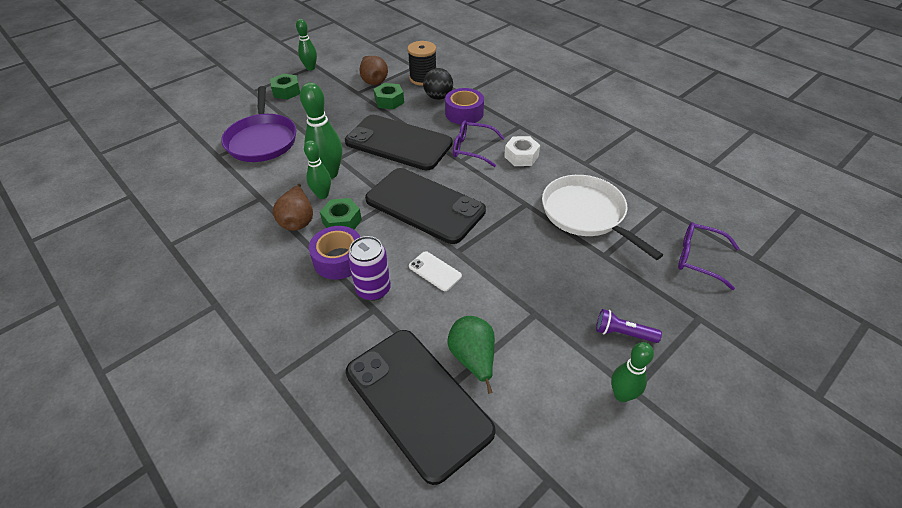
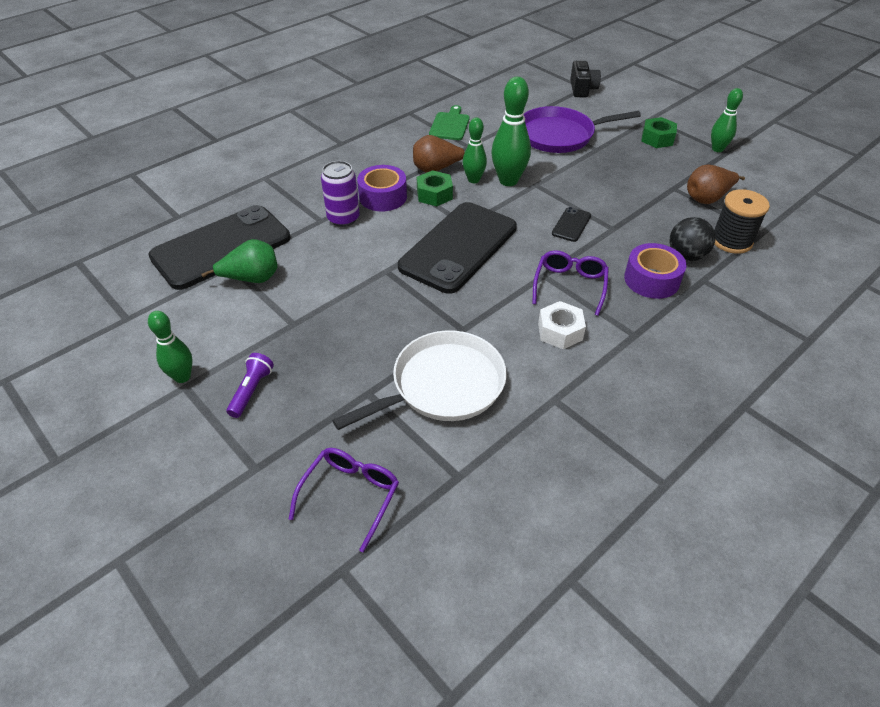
camera: 90 degrees right, 0 degrees up
black phone [345,115,453,170] -> black phone [552,207,591,242], size x0.40
green nut [374,83,404,109] -> none
white phone [409,251,462,291] -> none
none -> green cutting board [429,105,470,140]
none -> black camera [570,61,601,97]

